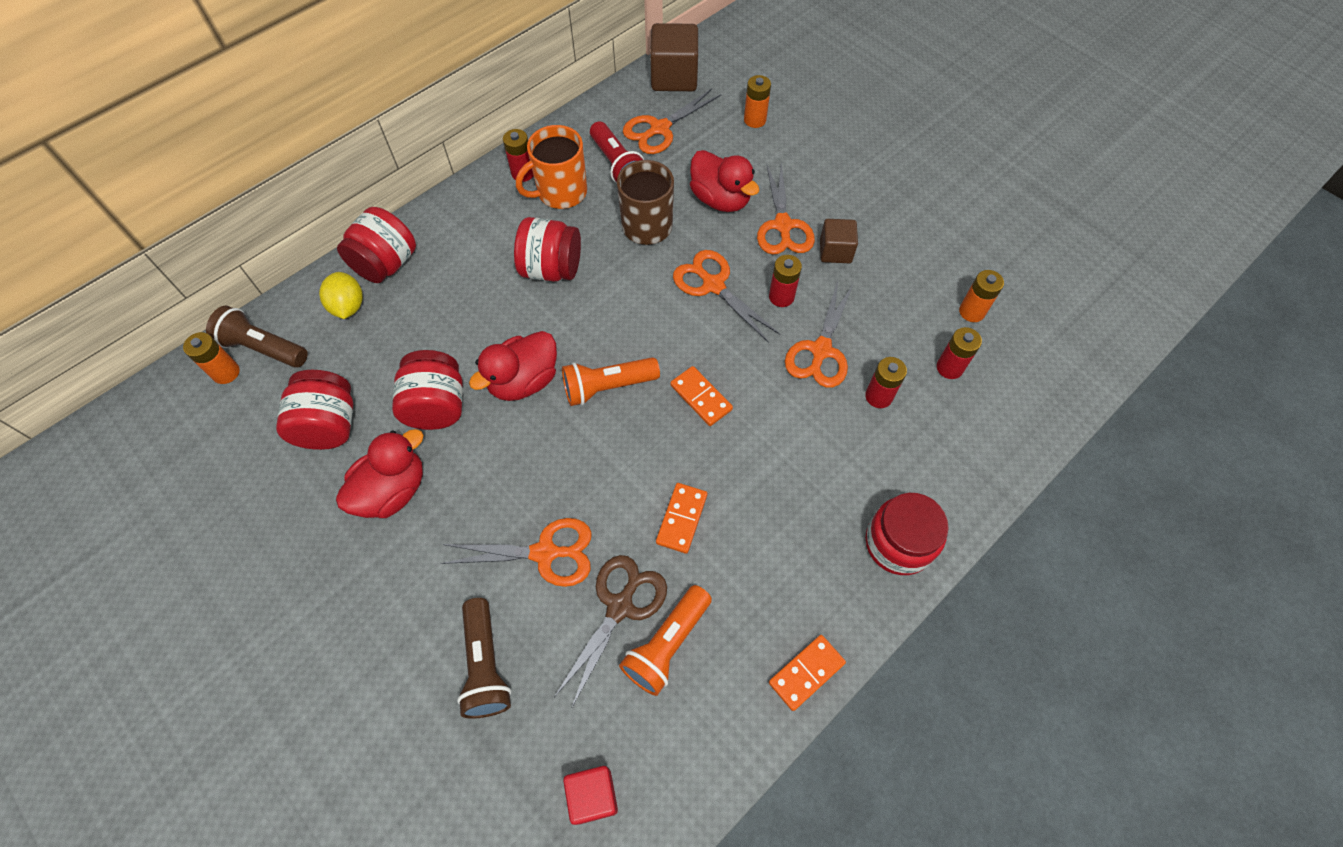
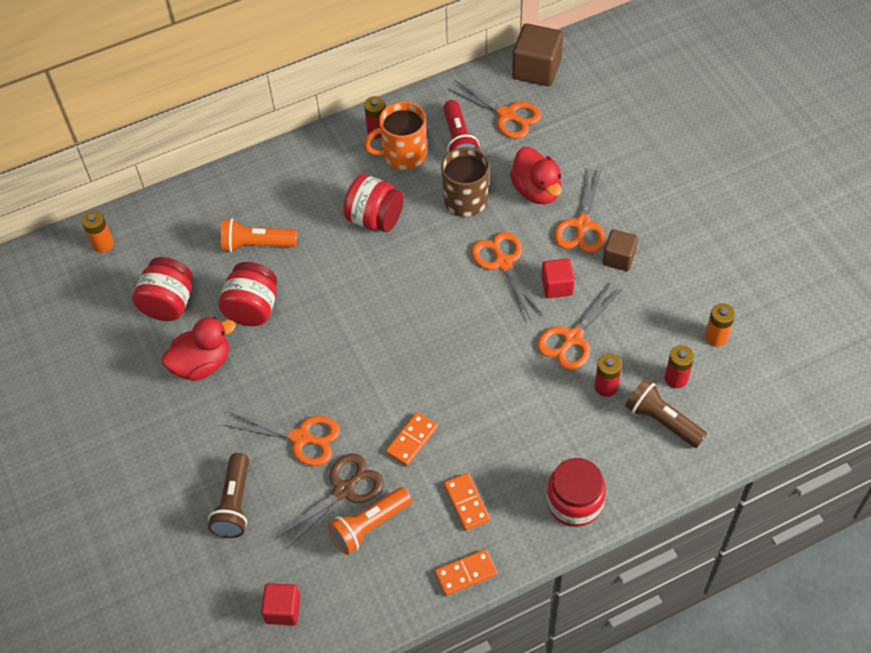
camera: 20 degrees right, 5 degrees down
brown flashlight [206,306,308,368] -> brown flashlight moved to [625,379,707,448]
yellow lemon [319,272,363,319] -> none
red jar [337,207,416,283] -> none
red duck [469,331,557,401] -> none
orange flashlight [562,357,660,406] -> orange flashlight moved to [221,218,297,253]
orange scissors [623,89,721,154] -> orange scissors turned 120 degrees counterclockwise [447,80,541,139]
orange domino [670,366,733,426] -> orange domino moved to [444,473,490,531]
orange battery [744,75,771,128] -> none
red battery [769,255,802,307] -> red cube [541,258,575,298]

